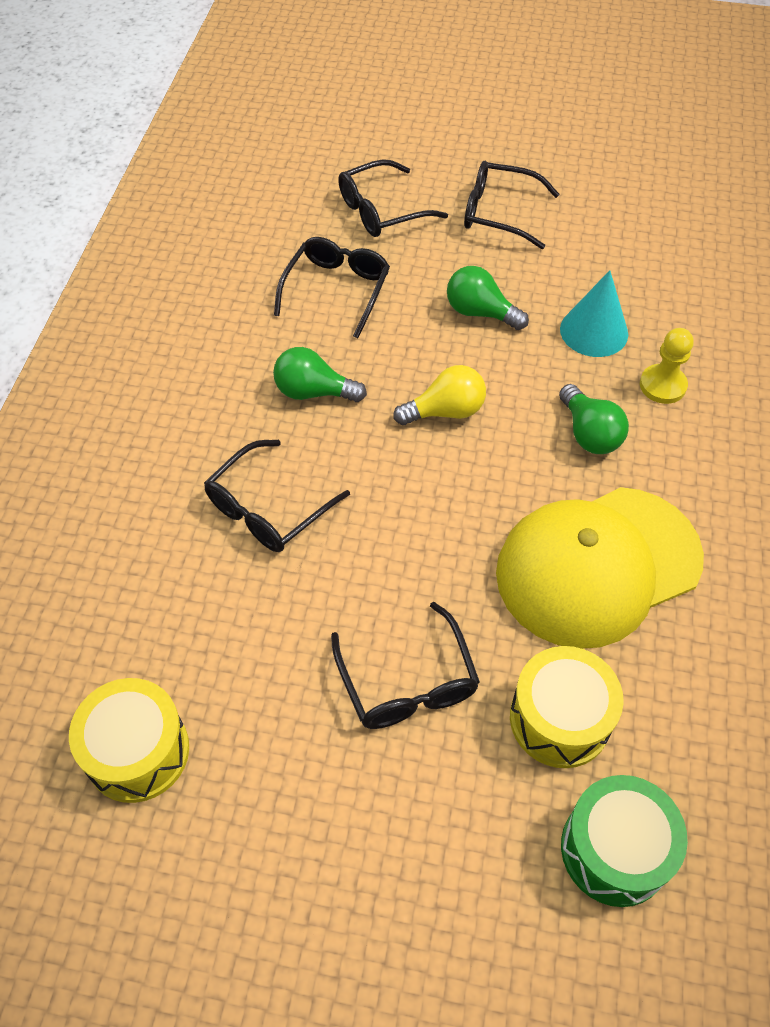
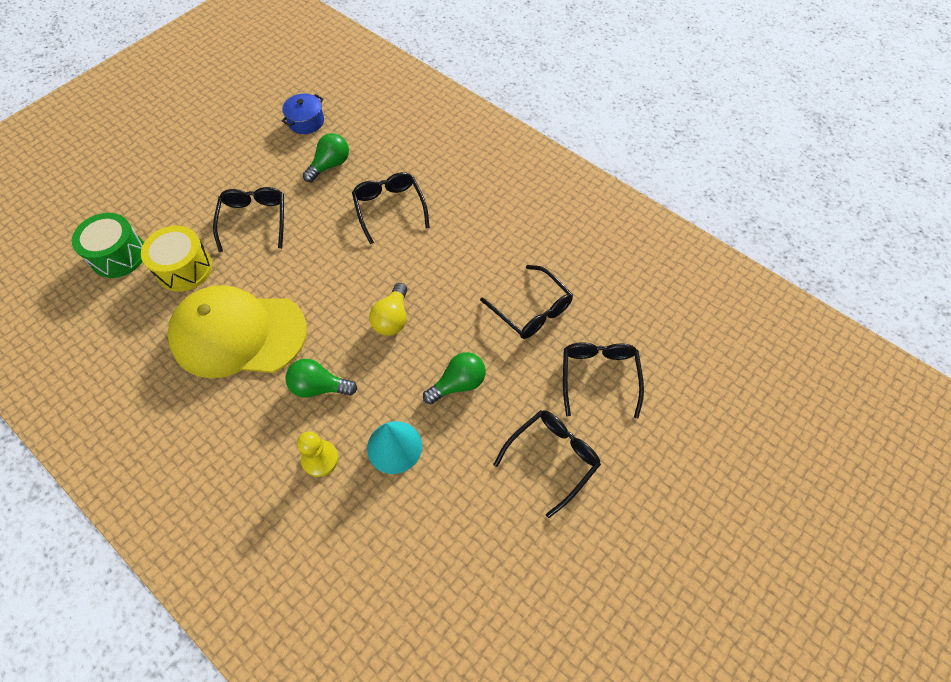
camera: 120 degrees right, 5 degrees up
yellow drum [69,678,189,803] -> blue pot [281,94,324,134]
green light bulb [273,347,367,402] -> green light bulb moved to [303,133,349,182]
black glasses [331,602,480,729] -> black glasses turned 75 degrees clockwise [213,187,284,252]
yellow cap [496,487,704,649] -> yellow cap turned 90 degrees counterclockwise [168,285,307,378]

